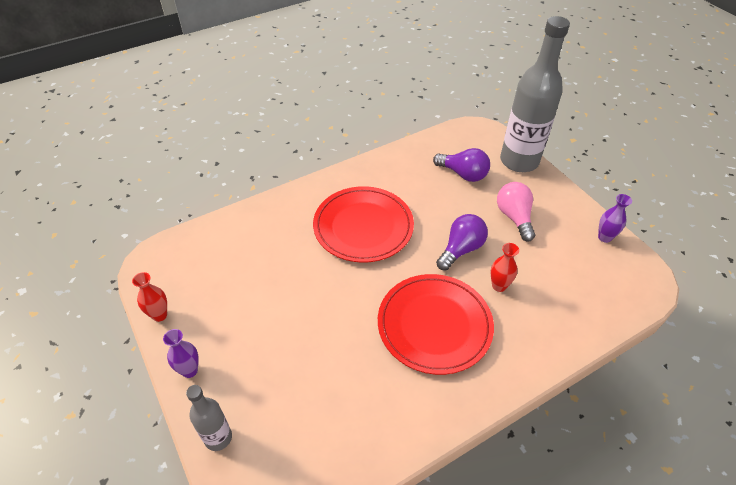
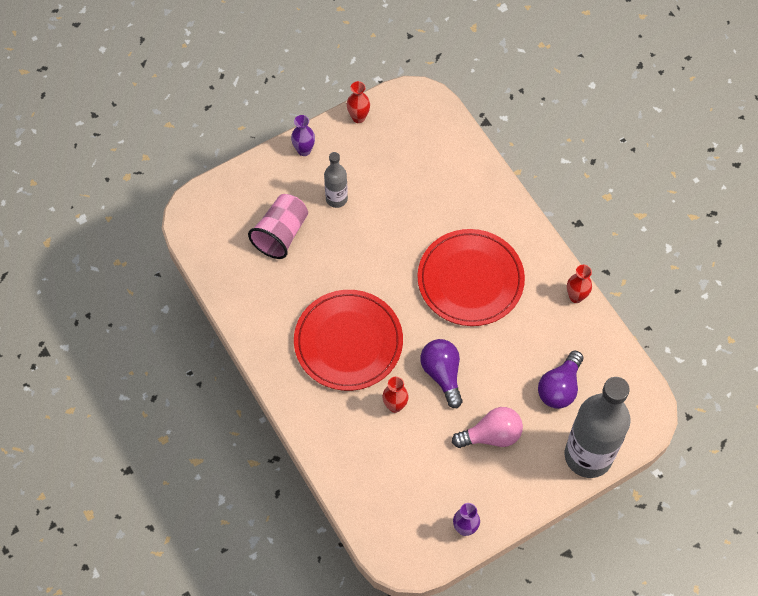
camera: 90 degrees right, 15 degrees up
grey bottle [186,385,232,451] -> grey bottle moved to [324,152,348,208]
purple light bulb [436,214,488,270] -> purple light bulb turned 150 degrees counterclockwise [421,339,463,408]
none -> pink cup [248,194,308,259]
none -> red vase [567,265,592,303]

